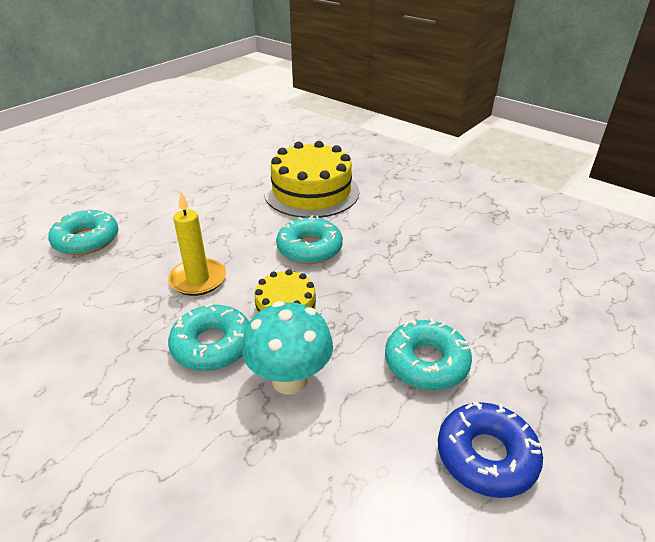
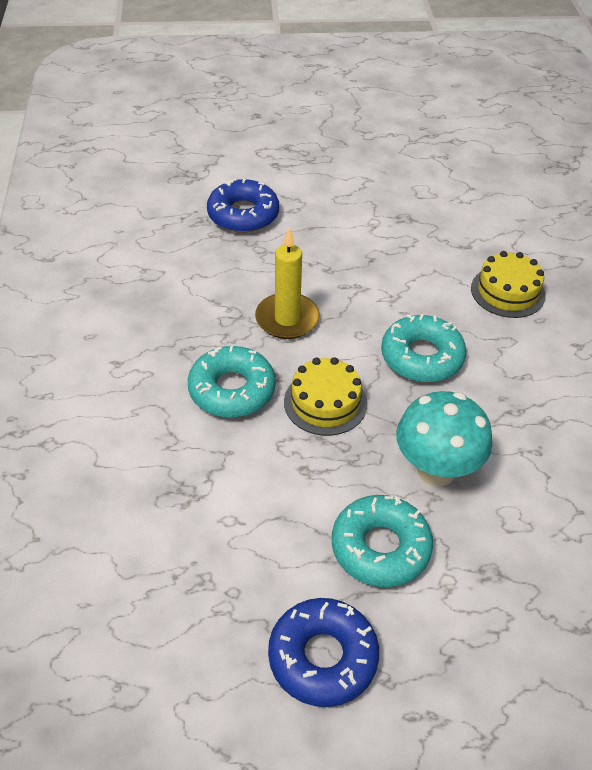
camera: 45 degrees right, 10 degrees up
turquoise donut [48,209,118,255] -> blue donut [207,178,279,233]
turquoise mushroom [242,301,333,395] -> turquoise mushroom moved to [396,391,492,486]
yellow cake [264,141,359,218] -> yellow cake [471,251,546,318], size x0.56

